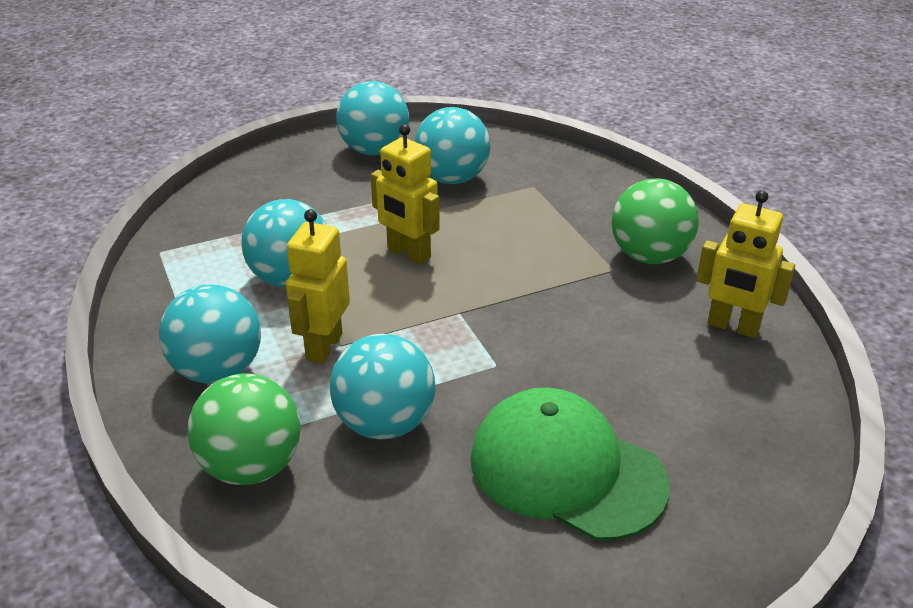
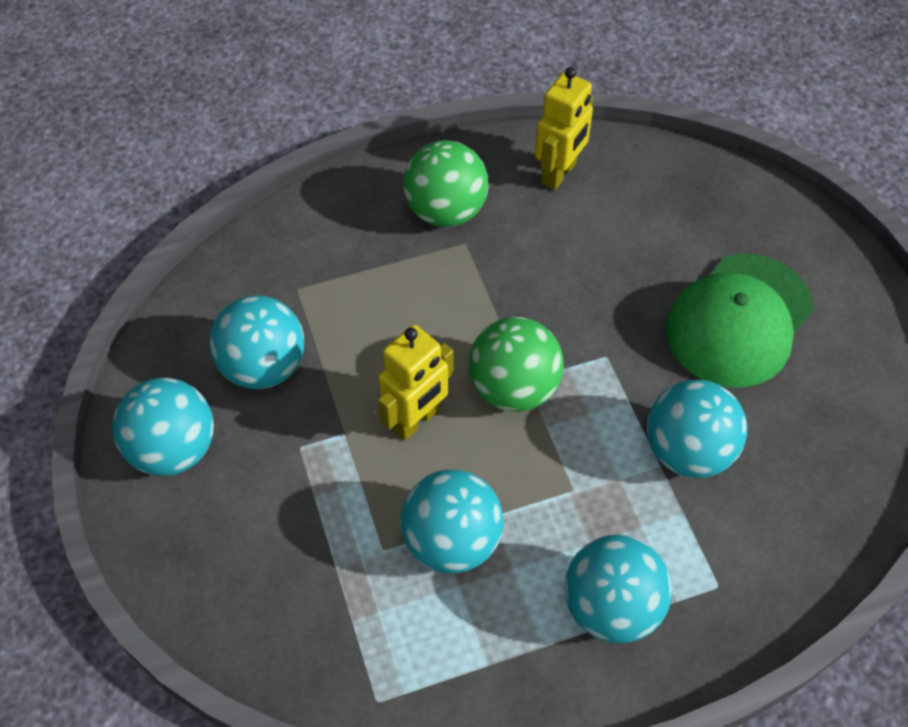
camera: 85 degrees left, 20 degrees up
green ball [187,373,301,485] -> green ball moved to [469,317,564,412]
yellow robot [286,209,350,364] -> none

